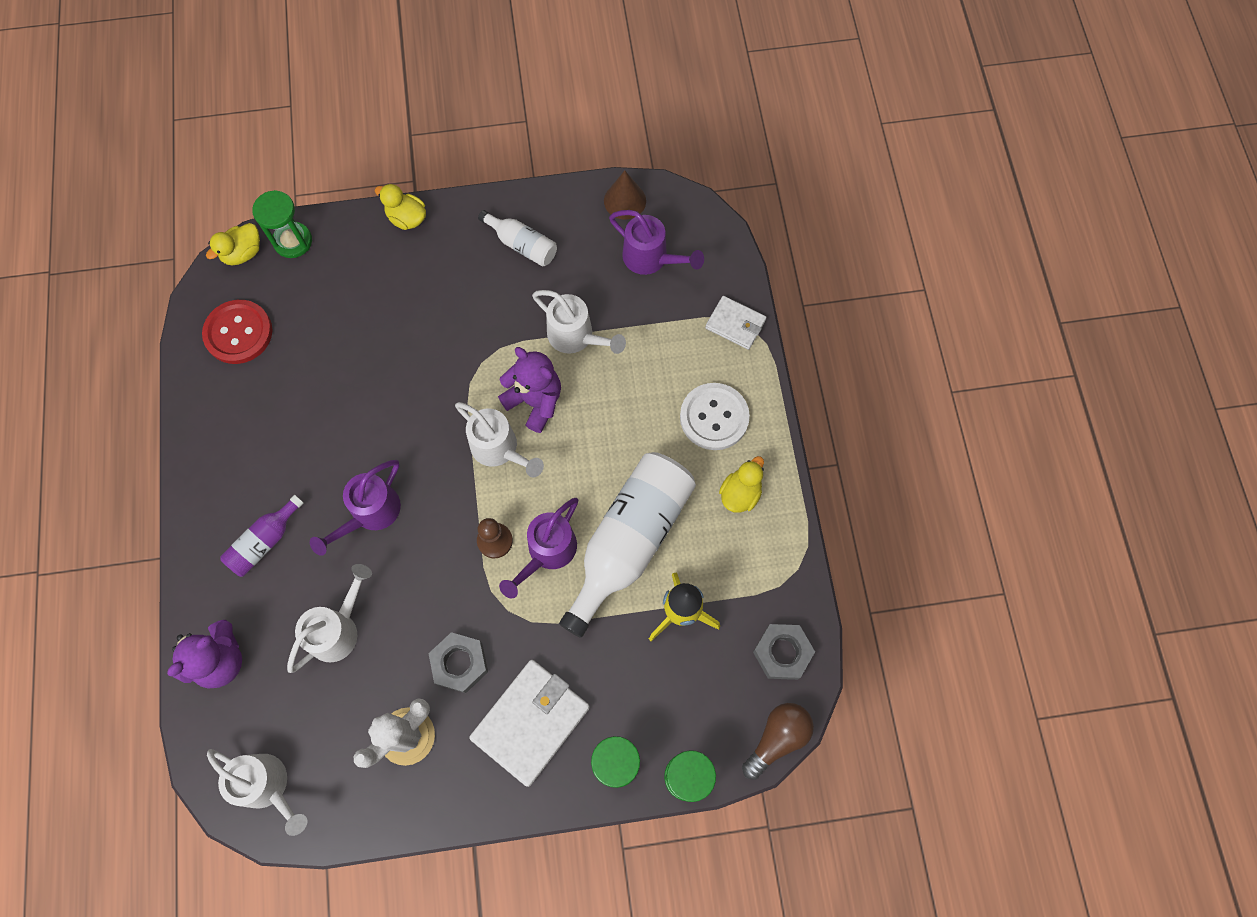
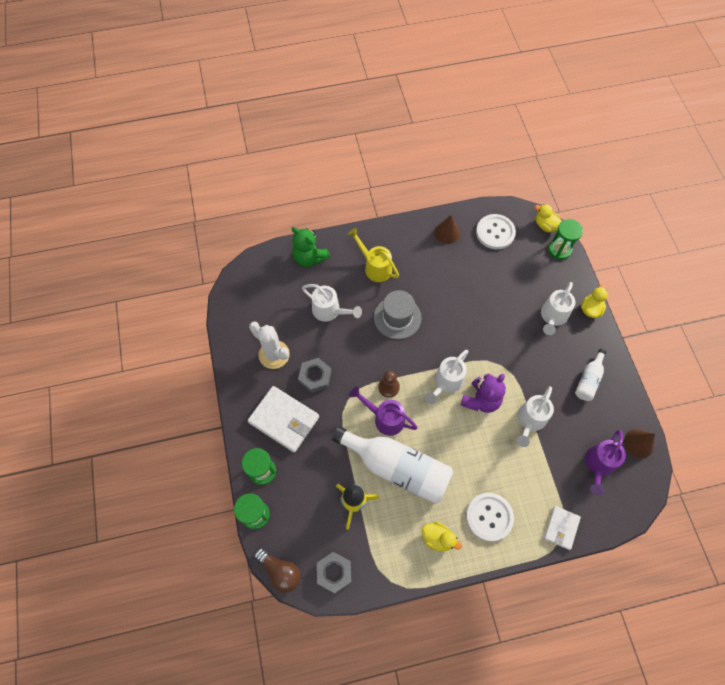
camera: 85 degrees right, 5 degrees down
purple teddy bear [167,620,242,688] -> green teddy bear [292,227,330,267]
red button [202,300,272,364] -> white button [476,214,516,249]
white watering can [207,749,307,836] -> white watering can moved to [541,282,575,335]
purple bottle [220,495,304,577] -> yellow watering can [347,228,399,282]
purple watering can [310,460,401,556] -> grey hat [374,290,422,339]
none -> brown cone [434,215,460,244]

